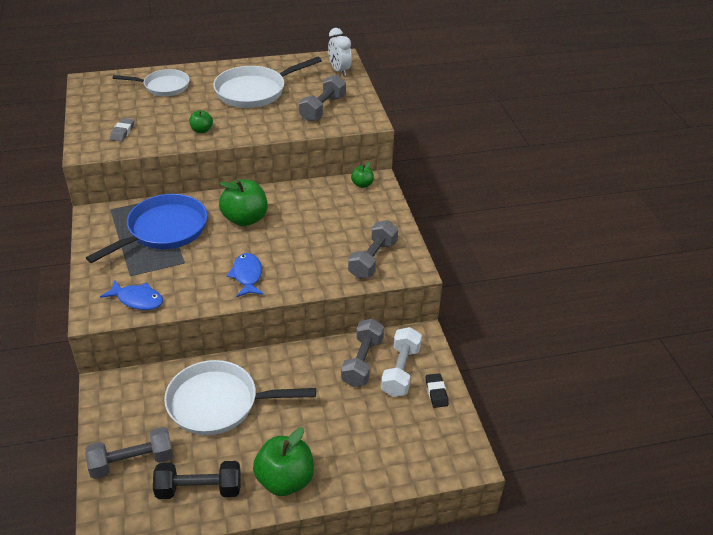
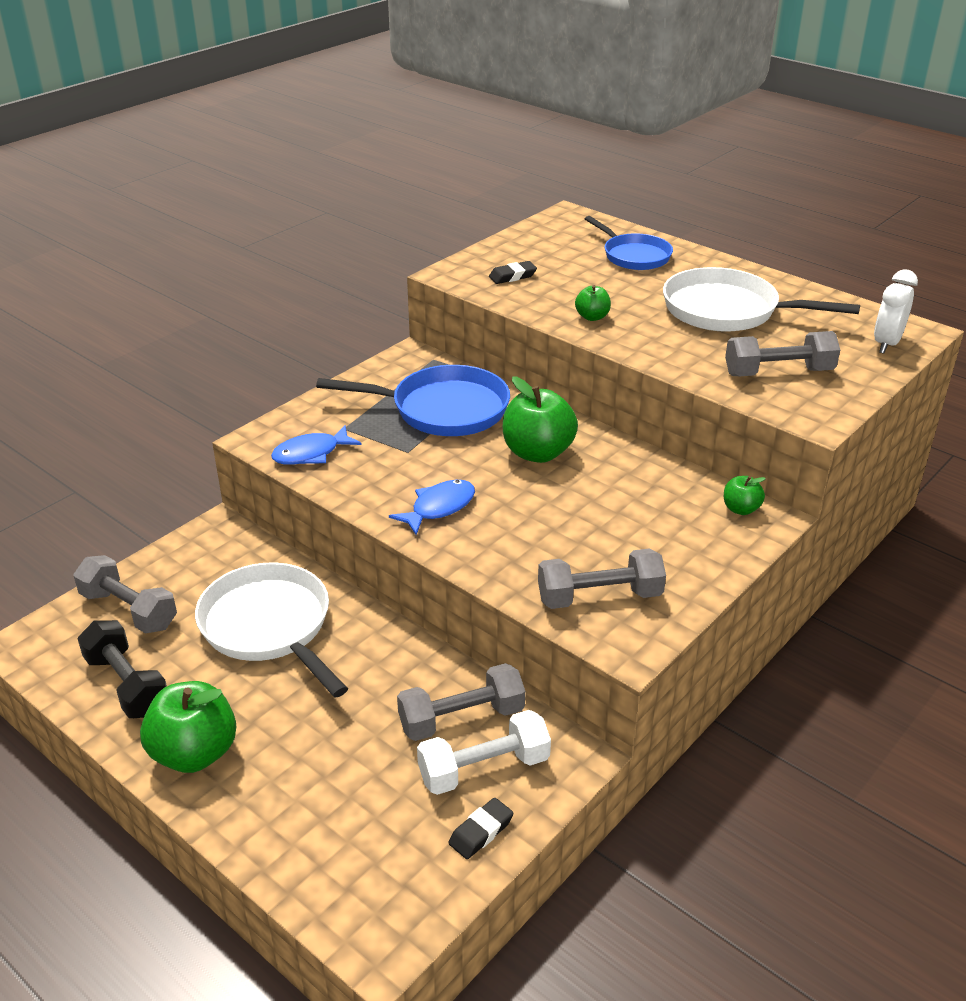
camera: 55 degrees right, 5 degrees down
blue fish [100,280,163,310] -> blue fish turned 75 degrees clockwise [271,425,362,465]
grey eraser [110,118,134,142] -> black eraser [489,261,537,284]
white pan [113,69,190,96] -> blue pan [585,216,673,270]

